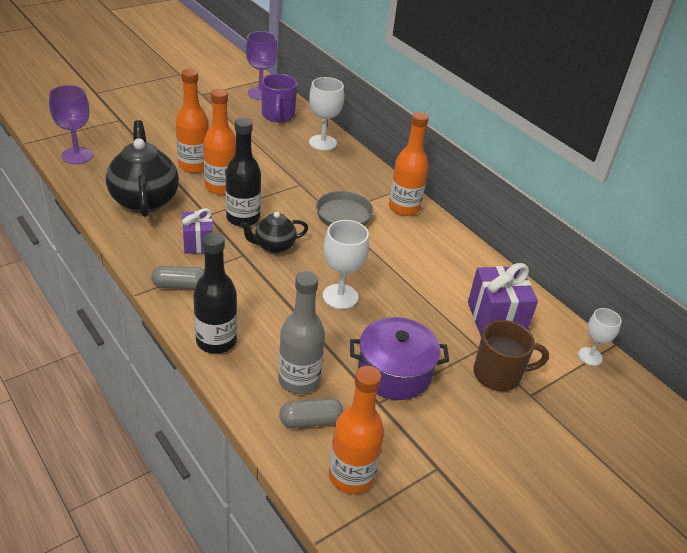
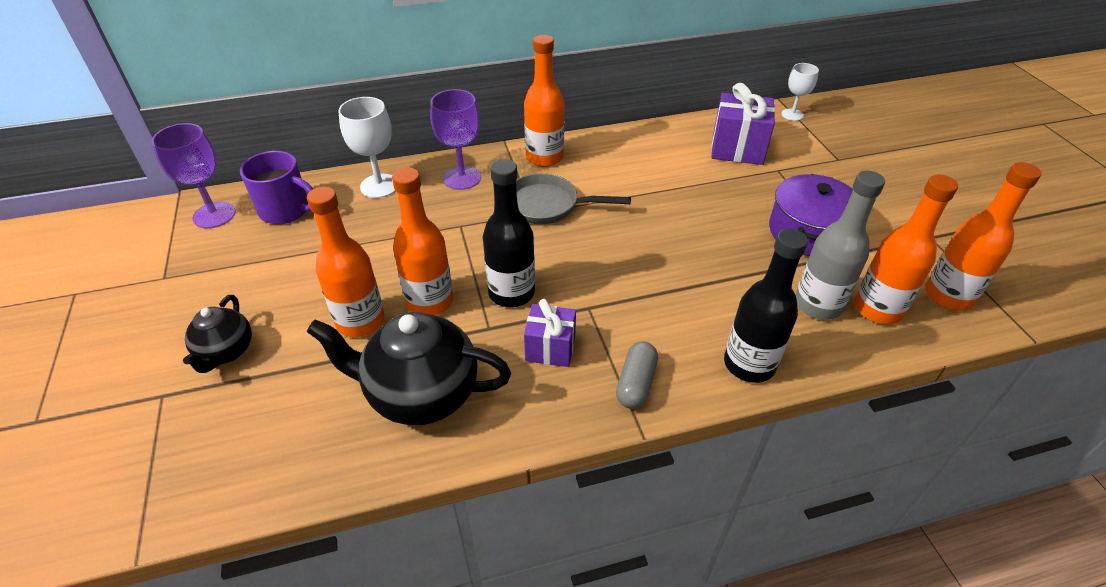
camera: 65 degrees left, 5 degrees up
purple goblet [49,85,93,164] -> purple goblet moved to [430,89,481,190]
black teapot [240,212,308,253] -> black teapot moved to [183,295,252,373]
grey capsule [279,398,343,428] -> orange bottle [855,175,958,324]
white goblet [323,220,369,309] -> none
brown mug [473,320,549,391] -> none

